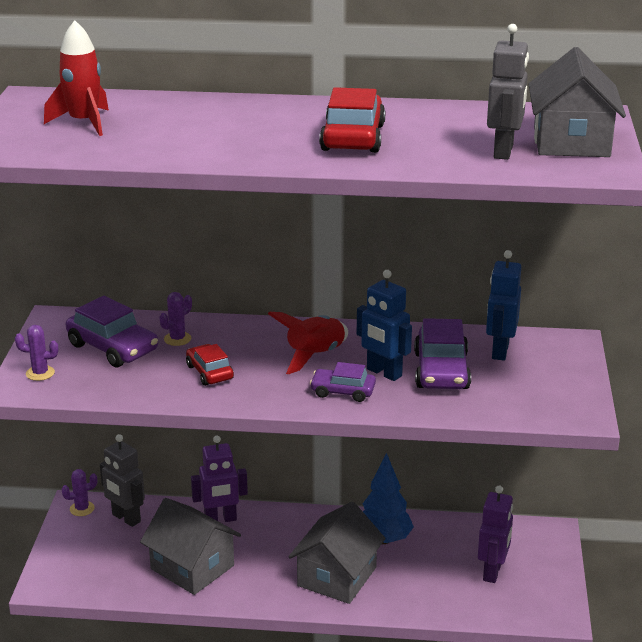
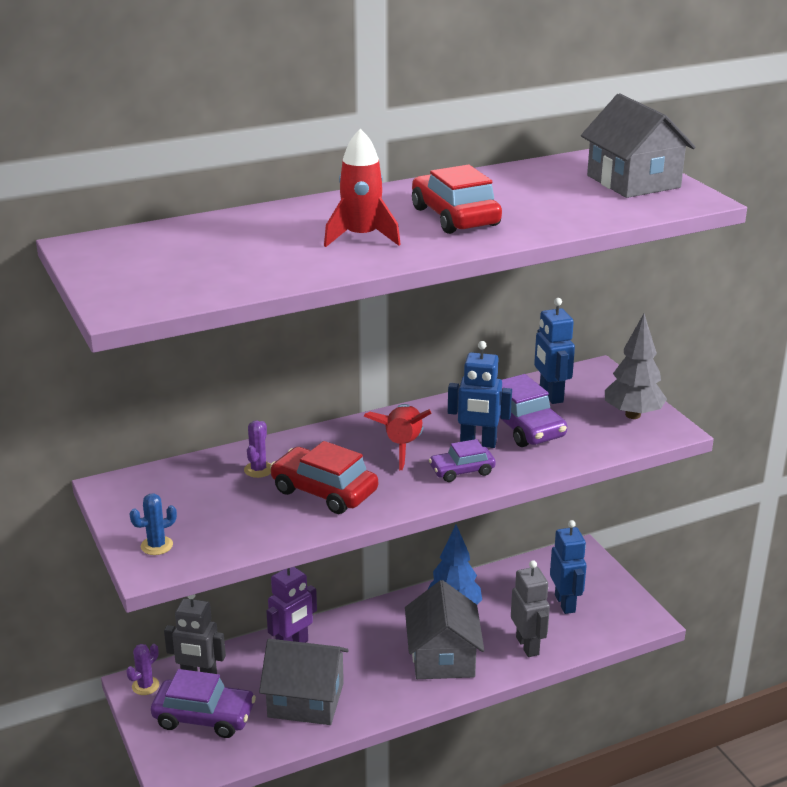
camera: 30 degrees left, 0 degrees up
purple cactus [15,325,58,381] -> blue cactus [130,494,177,555]
red rocket [44,20,109,136] -> red rocket moved to [324,129,401,247]
purple car [66,296,158,367] -> purple car moved to [151,669,256,738]
red car [186,344,234,386] -> red car [270,441,378,514], size x1.63
purple robot [478,486,513,583] -> blue robot [550,520,587,614]
grey robot [487,24,529,160] -> grey robot moved to [511,560,550,657]
none -> grey tree [605,314,667,419]

